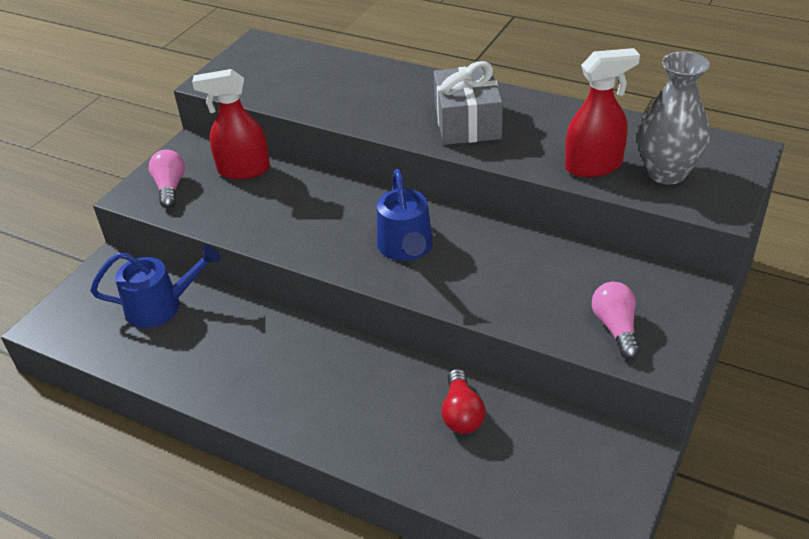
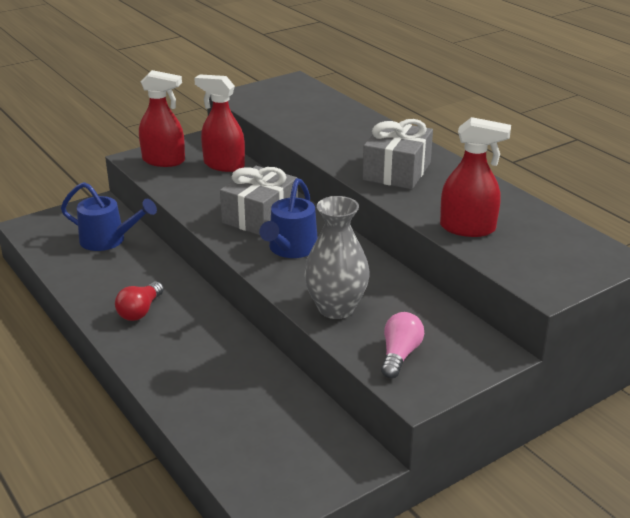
camera: 25 degrees right, 10 degrees down
pink light bulb [149,150,185,208] -> red spray bottle [139,70,185,167]
red light bulb [441,369,486,434] -> red light bulb moved to [115,281,164,321]
grey vase [637,51,710,185] -> grey vase moved to [304,196,370,319]
none -> grey gift [220,166,298,235]

